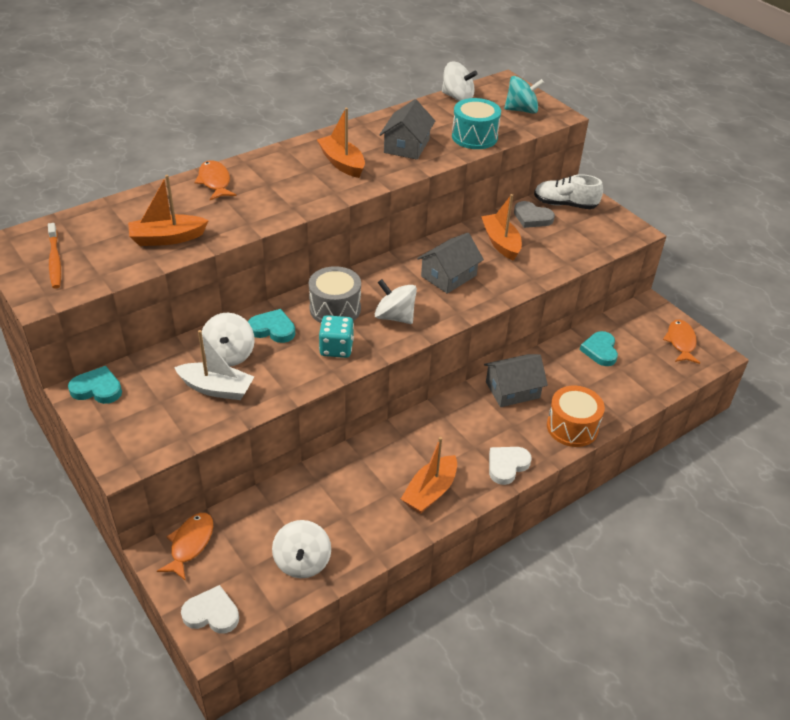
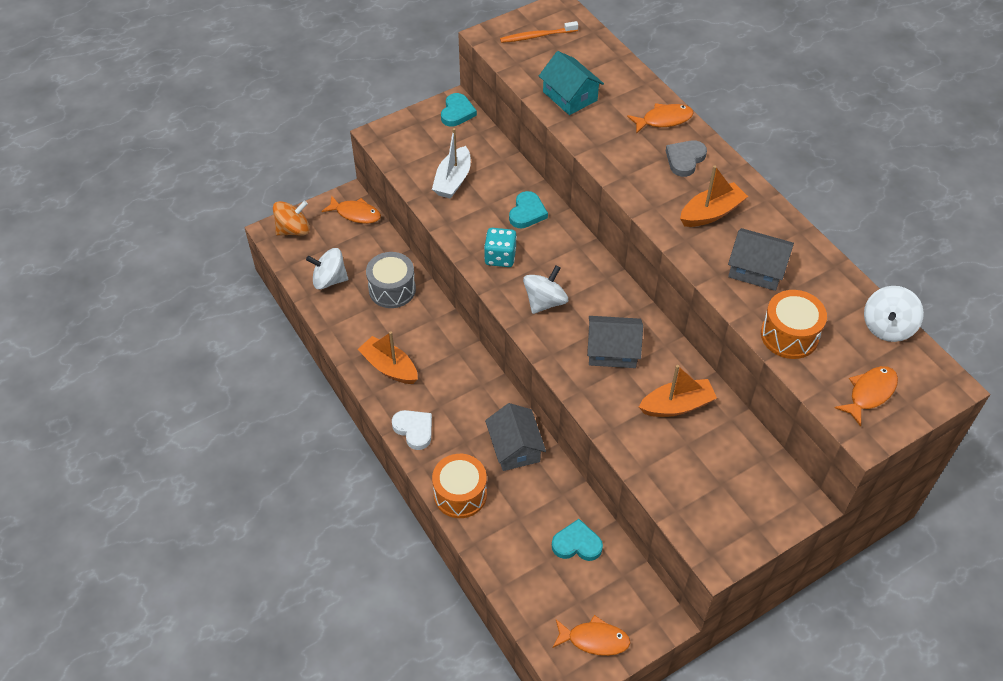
camera: 95 degrees right, 10 degrees up
orange boat [128,175,209,246] -> turquoise house [539,51,604,115]
white heart [181,585,239,634] -> orange spinning top [273,201,310,236]
white spinning top [202,313,255,366] -> none
grey drum [309,266,361,323] -> grey drum moved to [366,252,416,308]
grey house [417,233,484,294] -> grey house turned 45 degrees counterclockwise [587,316,643,368]
turquoise drum [452,98,501,149] -> orange drum [761,290,827,359]
turquoise spinning top [504,76,544,114] -> orange fish [834,366,898,427]
grey heart [514,201,555,228] -> grey heart moved to [666,140,707,177]
white shoe [534,174,603,209] -> none

